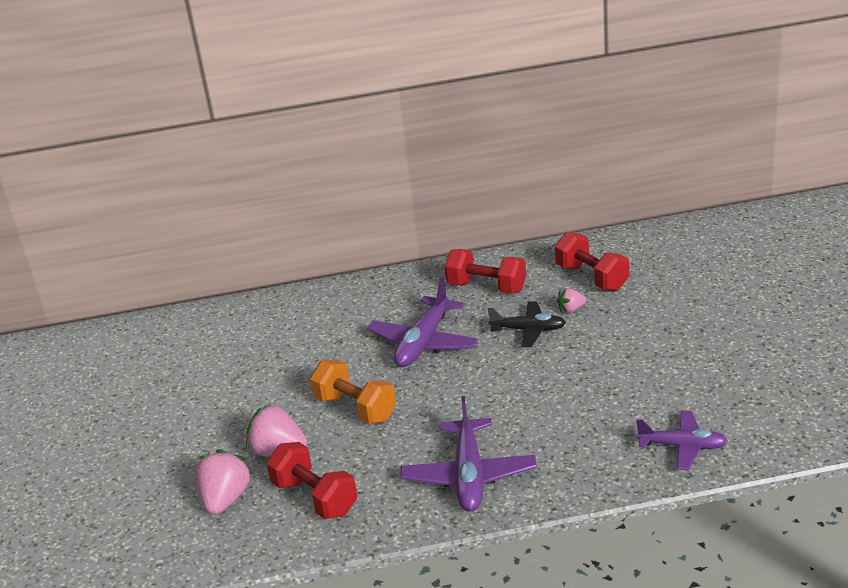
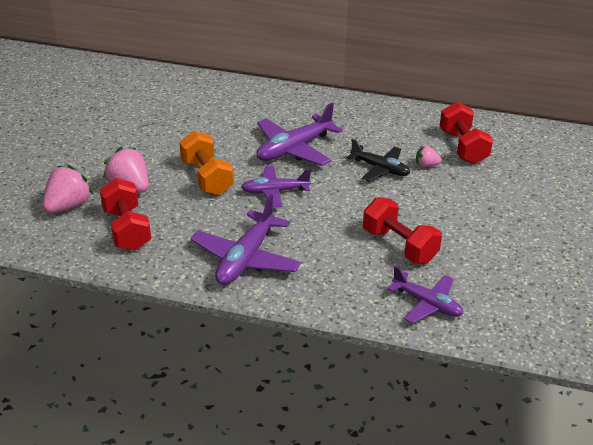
camera: 20 degrees right, 5 degrees up
red dumbbell [444,249,526,294] -> red dumbbell moved to [363,197,442,264]
none -> purple plane [241,165,311,208]

